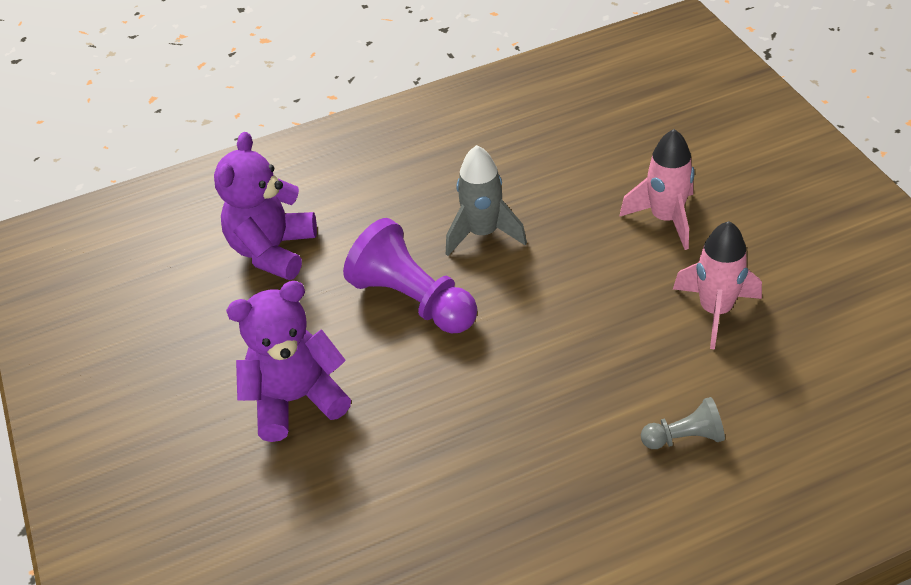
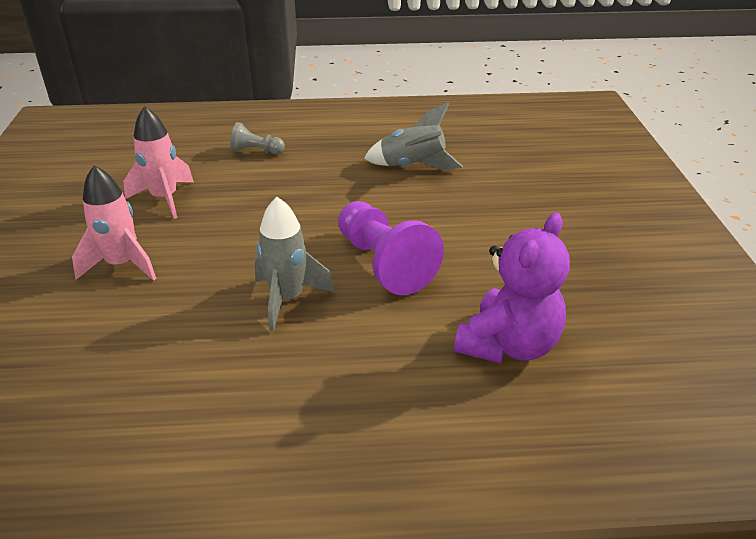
camera: 165 degrees left, 10 degrees down
purple teddy bear [226,281,351,442] -> none
none -> grey rocket [364,103,463,170]

